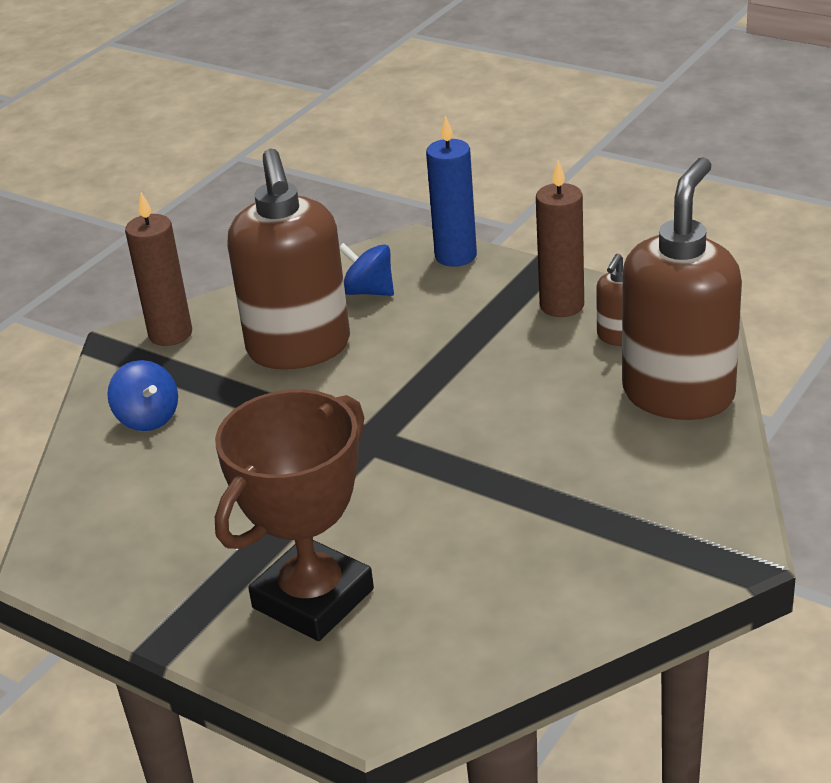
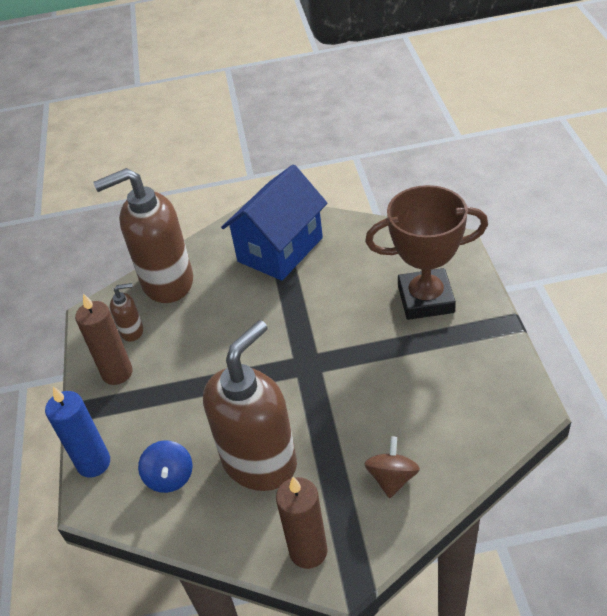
camera: 130 degrees left, 10 degrees up
blue spinning top [107,360,178,431] -> brown spinning top [364,436,420,498]
none -> blue house [221,164,327,281]

